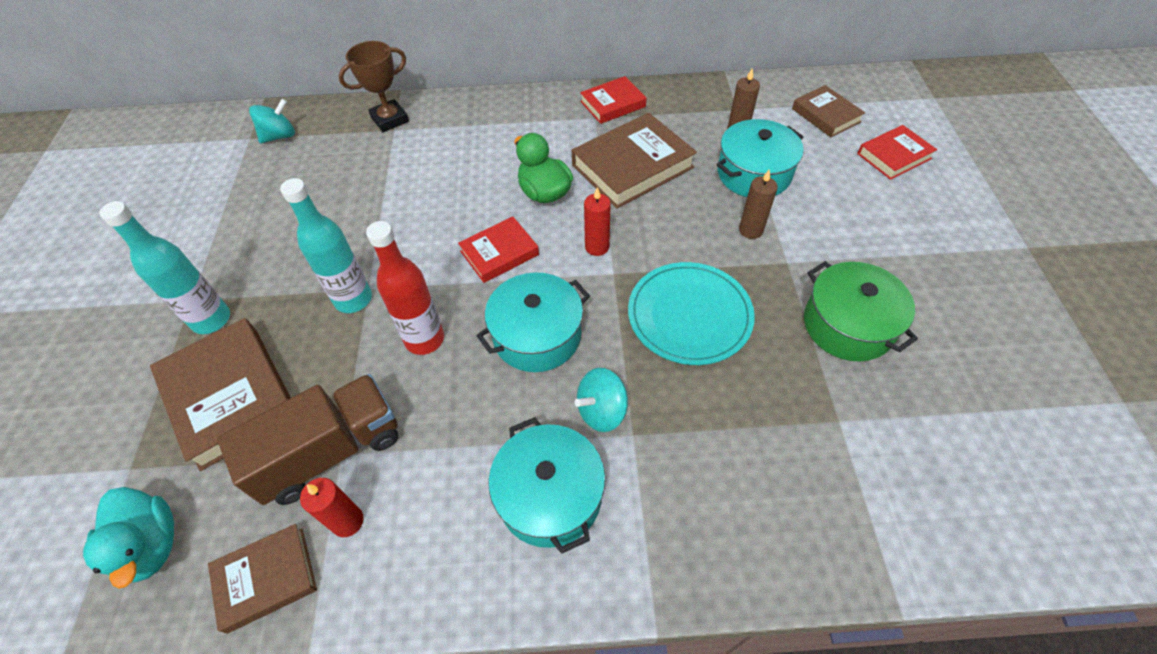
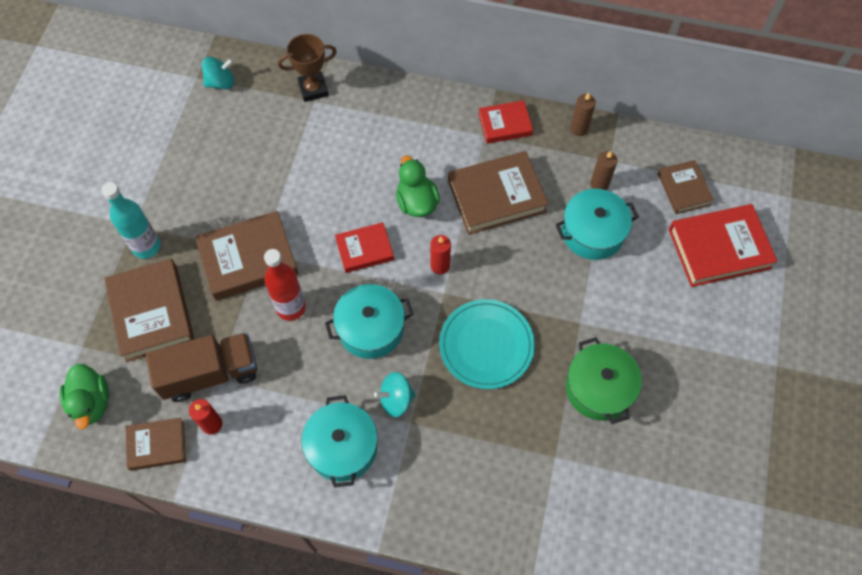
camera: 15 degrees right, 10 degrees up
turquoise duck [83,487,174,589] -> green duck [60,364,109,429]
turquoise bottle [280,178,372,313] -> brown book [195,211,298,301]
brown candle [739,170,778,239] -> brown candle moved to [570,93,596,136]
red book [857,125,937,180] -> red book [669,204,778,287], size x1.69

